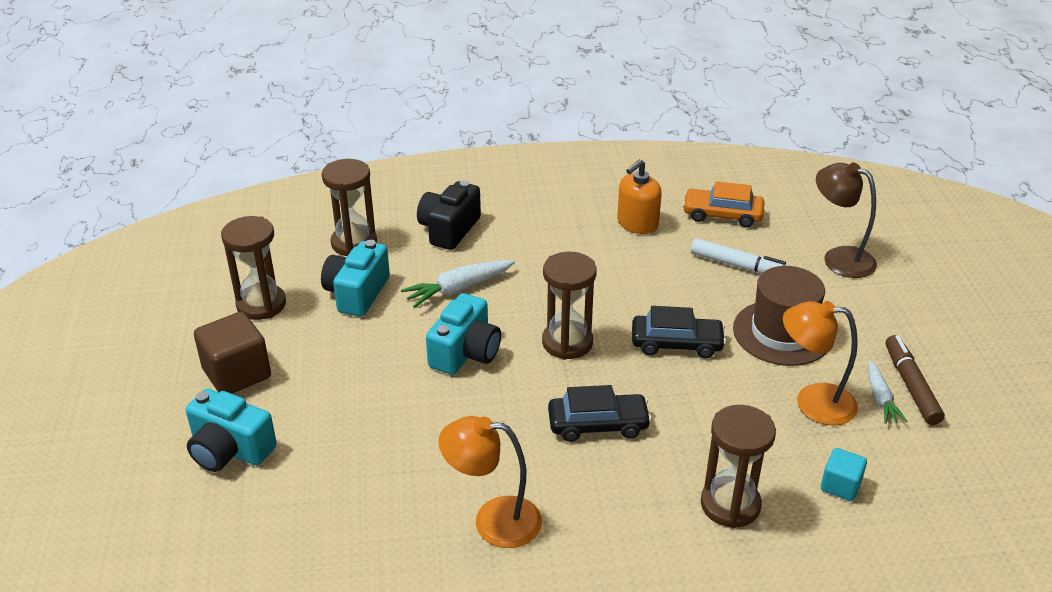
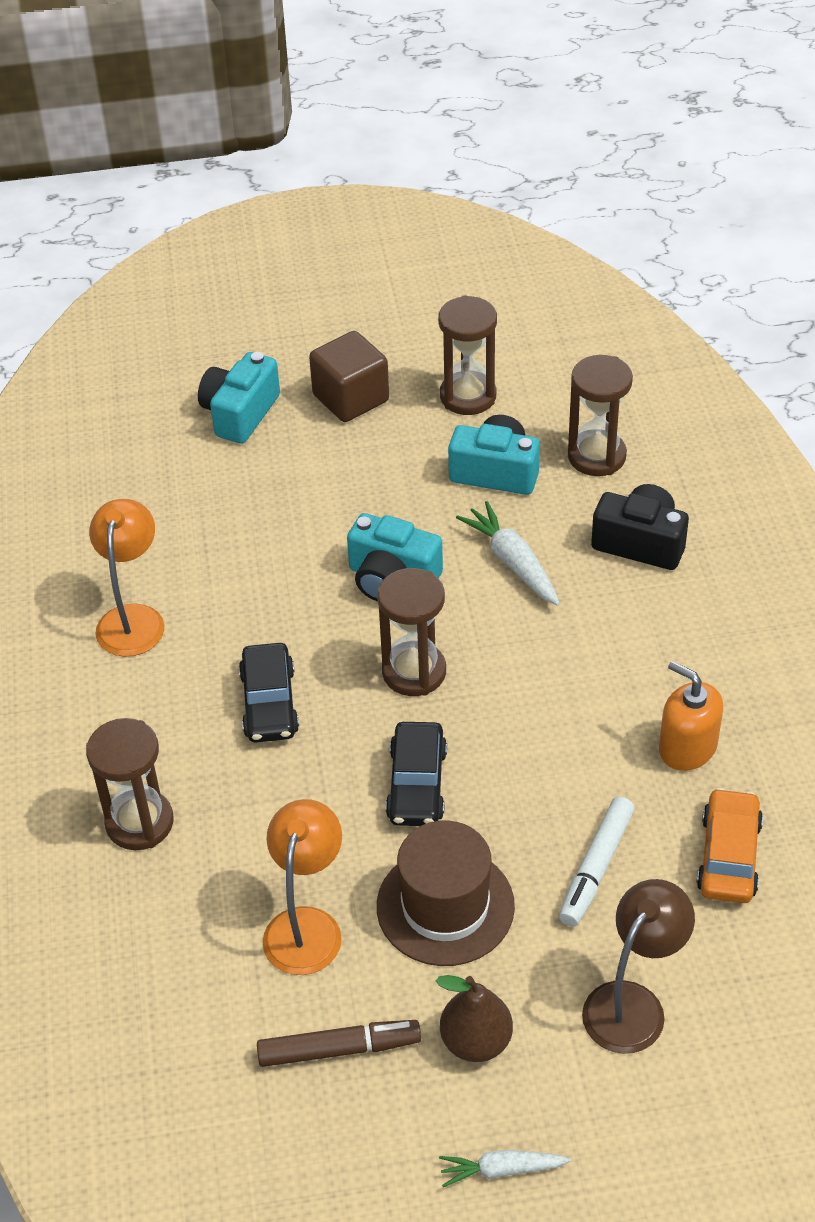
camera: 90 degrees right, 10 degrees up
turquoise cube [821,448,867,501] -> none
white carrot [868,360,908,424] -> white carrot moved to [439,1150,571,1187]
none -> brown pear [436,975,513,1062]

